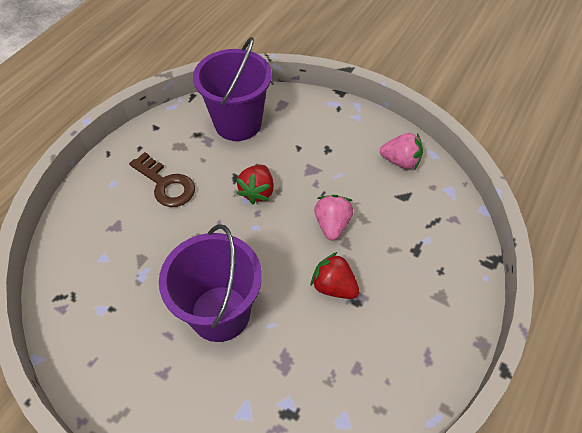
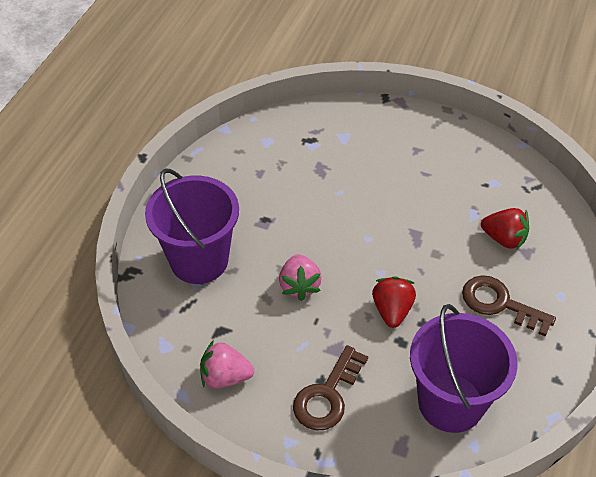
camera: 170 degrees right, 5 degrees down
purple bucket [159,224,262,342] -> purple bucket moved to [145,169,239,284]
red strawberry [311,252,359,299] -> red strawberry moved to [481,208,529,250]
none -> brown key [293,345,368,431]

